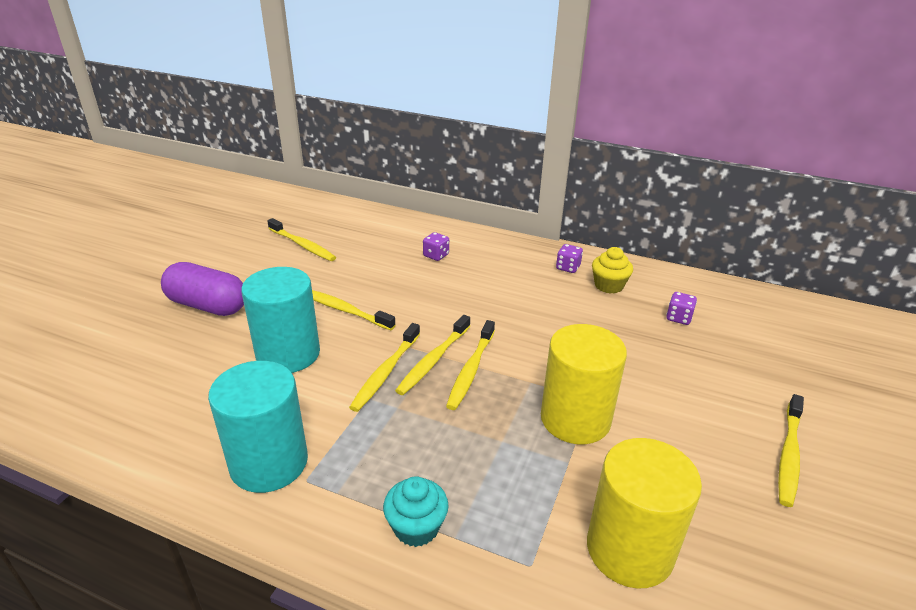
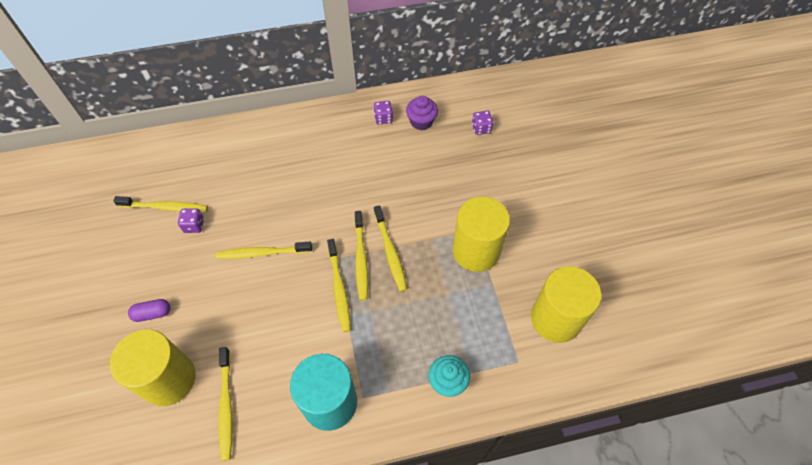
camera: 35 degrees left, 25 degrees up
purple capsule [161,262,244,316] -> purple capsule [128,299,171,322], size x0.49
turquoise cylinder [241,267,320,373] -> none
purple dice [423,232,449,261] -> purple dice moved to [178,208,204,233]
yellow cupcake [592,247,633,294] -> purple cupcake [406,96,438,130]
yellow toothbrush [778,394,804,507] -> yellow toothbrush moved to [218,347,233,461]
none -> yellow cylinder [110,329,196,406]

